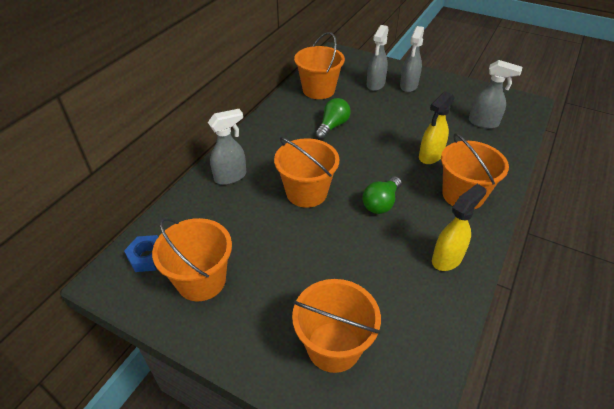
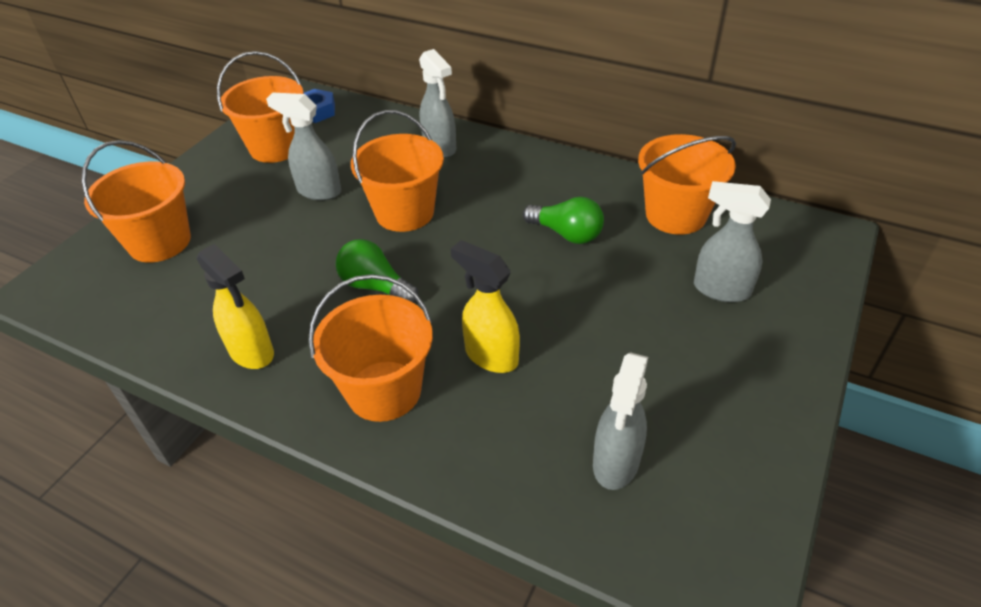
camera: 90 degrees right, 0 degrees up
grey spray bottle [400,26,424,92] -> grey spray bottle moved to [266,93,341,201]

